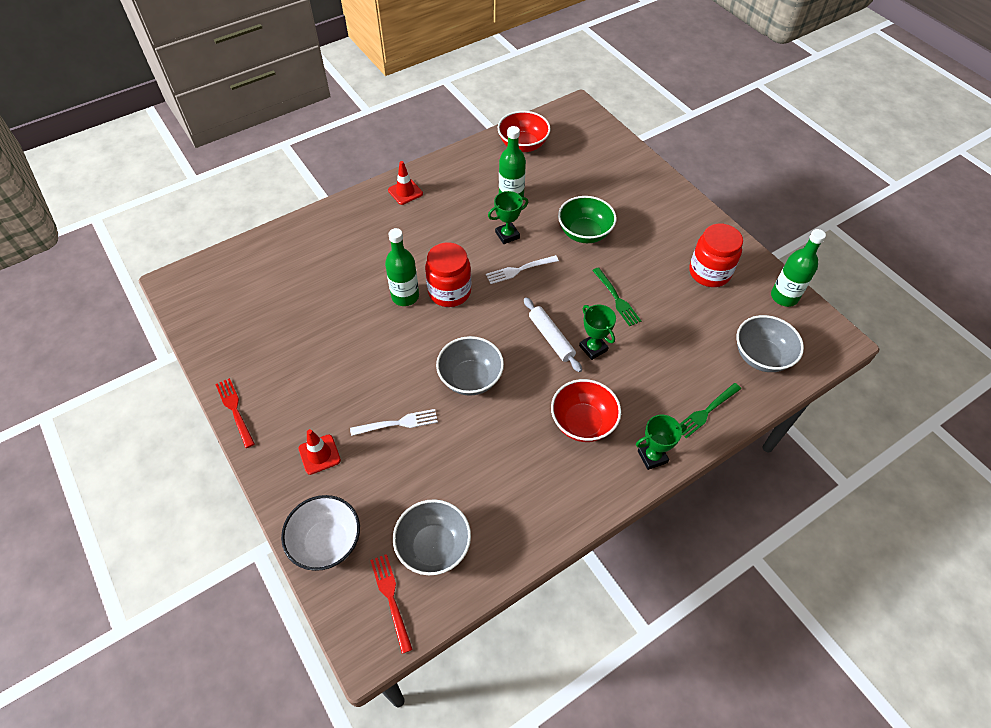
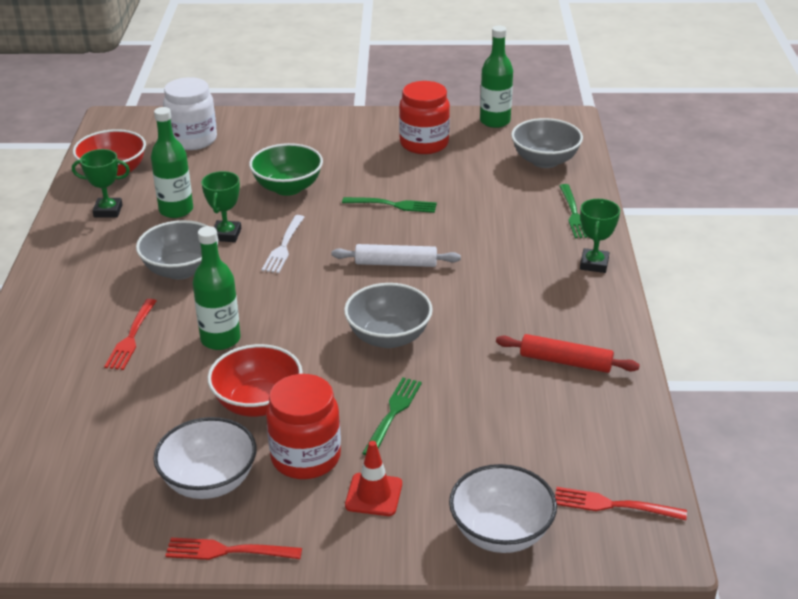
camera: 55 degrees left, 20 degrees down
white fork [350,409,438,436] -> green fork [362,377,422,455]
red traffic cone [388,161,423,205] -> none
grey bowl [393,499,471,575] -> grey bowl moved to [136,220,218,280]
red jar [425,242,471,307] -> red jar moved to [266,374,341,479]
red bowl [551,379,621,442] -> red bowl moved to [207,344,303,417]
green trophy [579,305,616,360] -> green trophy moved to [72,149,130,218]
none -> red fork [104,299,156,370]
none -> white bowl [153,417,257,499]
none -> white jar [163,77,217,150]
none -> red rolling pin [496,334,640,373]

